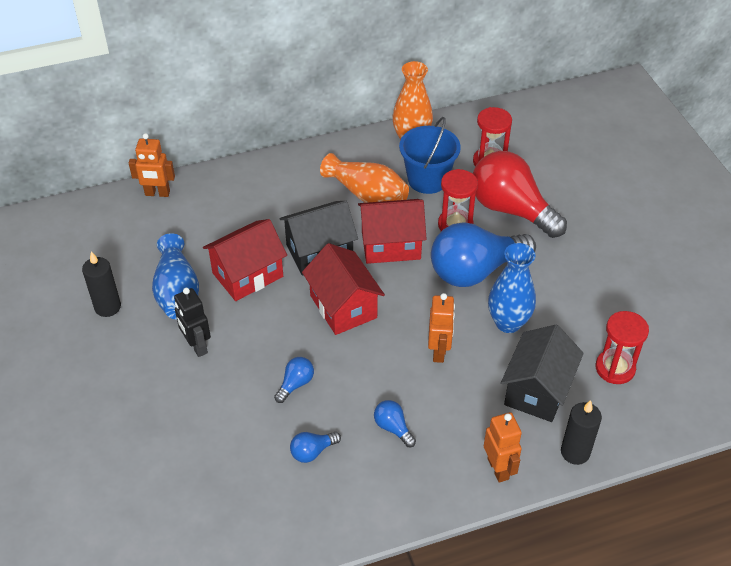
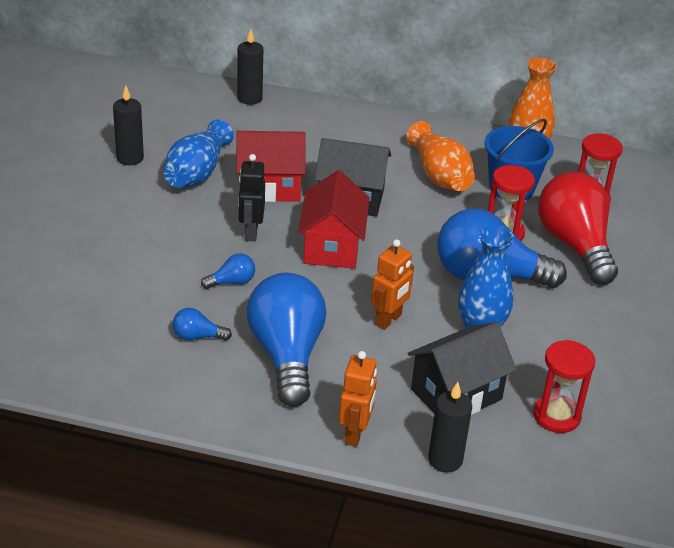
camera: 30 degrees right, 10 degrees down
orange robot [129,133,175,197] -> black candle [237,29,263,105]
black robot [174,288,211,357] -> black robot moved to [238,154,265,241]
red house [358,199,427,264] -> none
blue light bulb [374,400,416,447] -> blue light bulb [247,273,326,407], size x2.40

